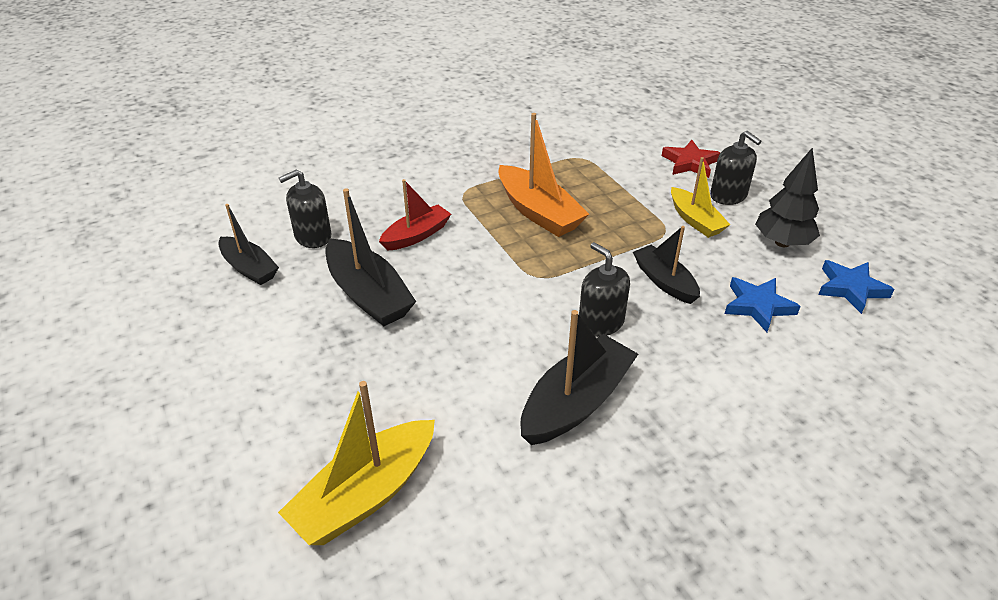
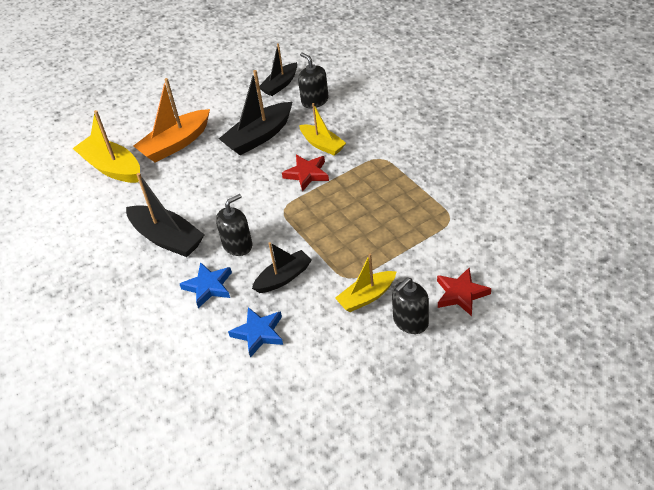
camera: 90 degrees right, 5 degrees up
red boat [379,179,451,251] -> yellow boat [299,103,346,156]
orange boat [498,113,589,237] -> orange boat moved to [134,78,210,162]
black tree [755,148,820,247] -> none
blue star [818,260,895,314] -> blue star moved to [180,262,232,308]
none -> red star [282,155,329,192]

